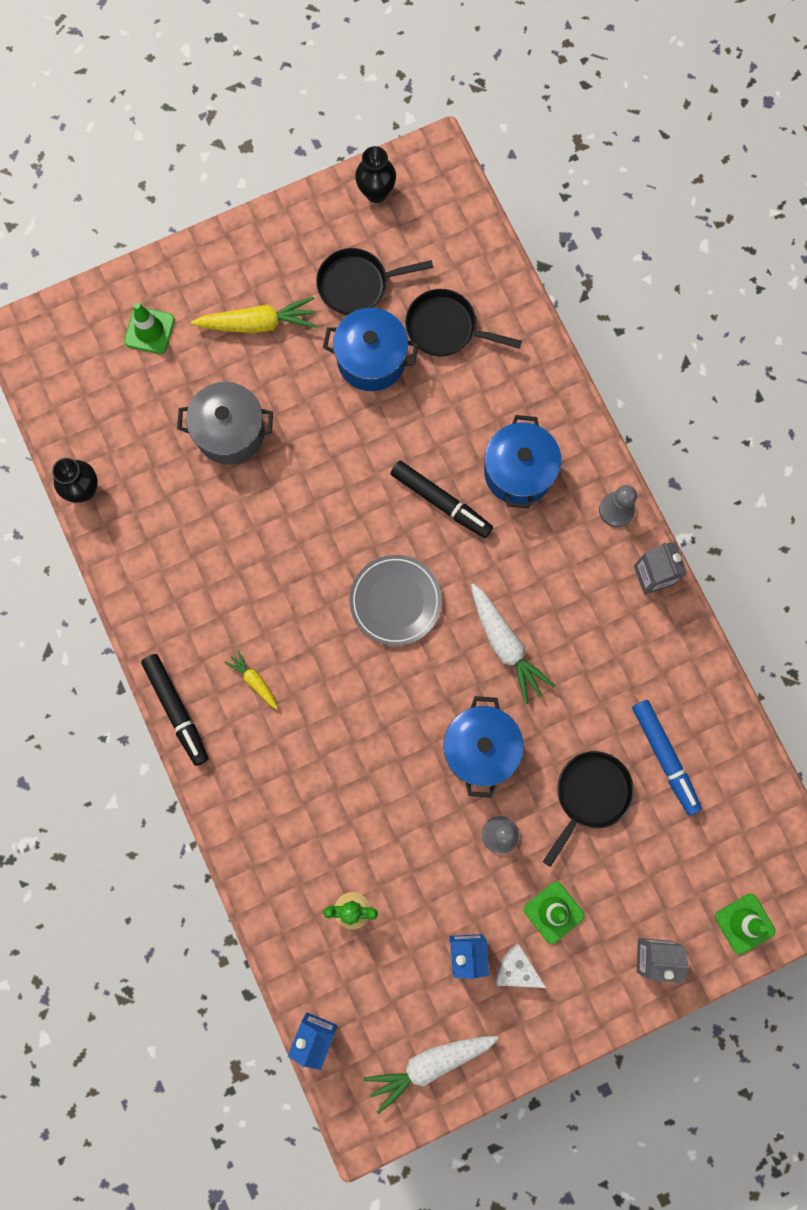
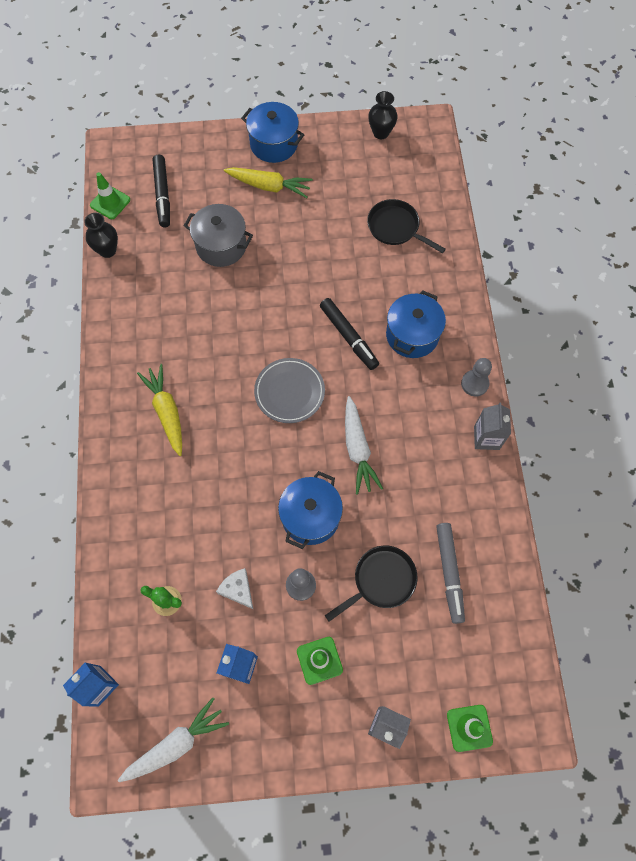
camera: 20 degrees right, 10 degrees down
green traffic cone [124,303,175,354] -> green traffic cone moved to [90,172,130,219]
black marker [141,654,208,766] -> black marker moved to [153,155,170,227]
yellow carrot [224,650,278,710] -> yellow carrot [137,364,182,456], size x1.84
black pan [316,248,433,315] -> none
blue pot [323,308,419,391] -> blue pot moved to [241,102,304,163]
white carrot [363,1036,498,1114] -> white carrot turned 150 degrees clockwise [118,697,229,782]
white cheese [496,943,546,988] -> white cheese moved to [216,568,254,610]
blue marker [632,700,702,815] -> grey marker [436,523,465,624]

